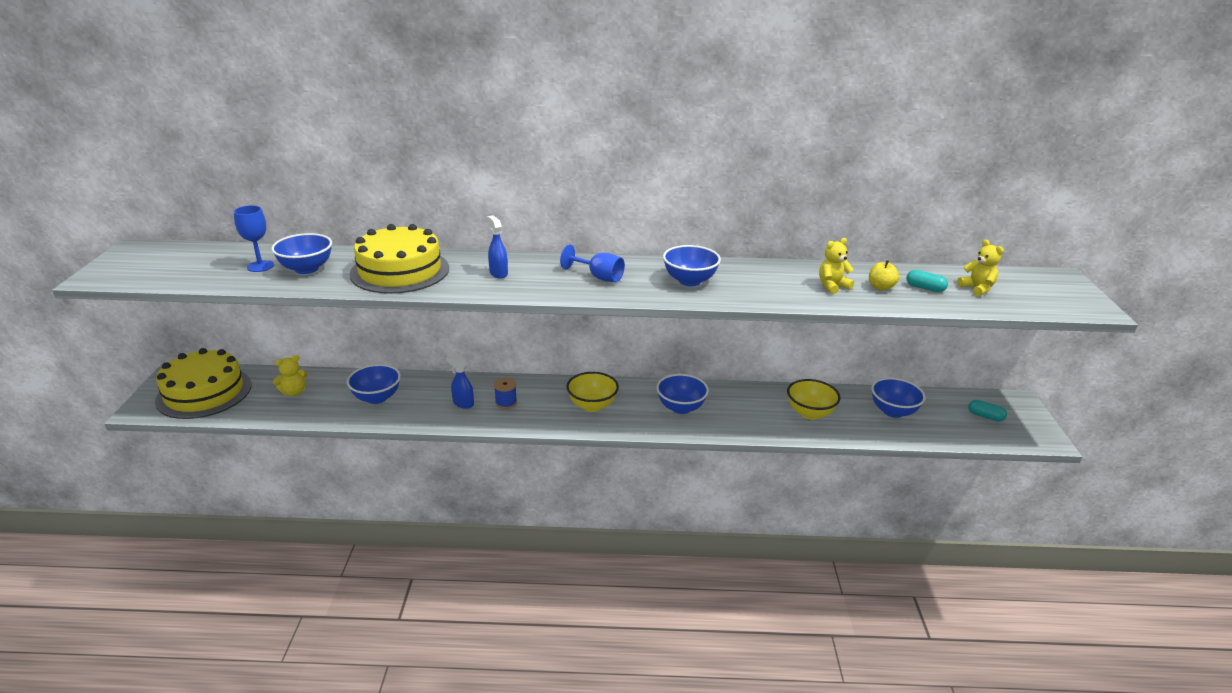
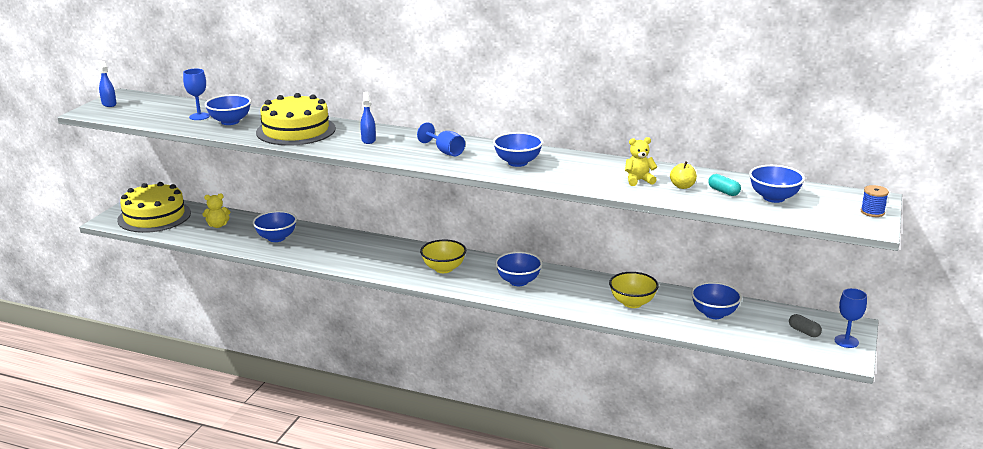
camera: 20 degrees right, 5 degrees down
blue spray bottle [447,355,474,409] -> blue spray bottle moved to [95,60,117,107]
blue spool [494,378,517,409] -> blue spool moved to [861,185,889,217]
yellow teddy bear [957,240,1004,296] -> blue bowl [749,165,805,203]
turquoise capsule [968,400,1007,421] -> grey capsule [789,314,822,337]
none -> blue goblet [835,288,867,348]

